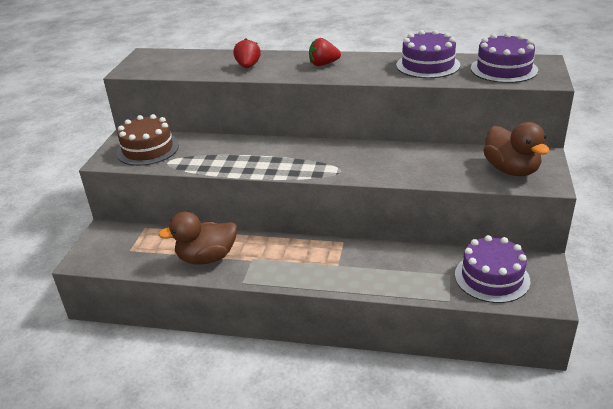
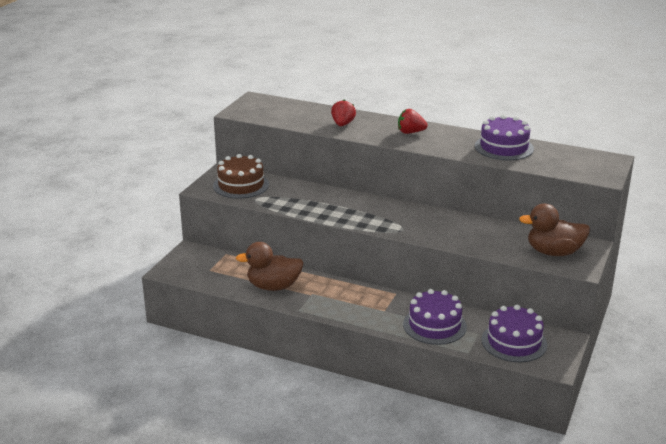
camera: 10 degrees right, 5 degrees down
purple cake [471,33,538,83] -> purple cake moved to [403,289,467,345]
brown duck [483,122,550,176] -> brown duck turned 105 degrees clockwise [519,203,590,256]

